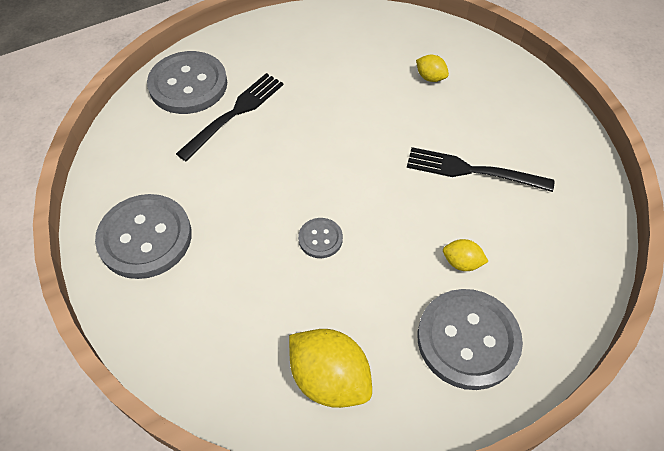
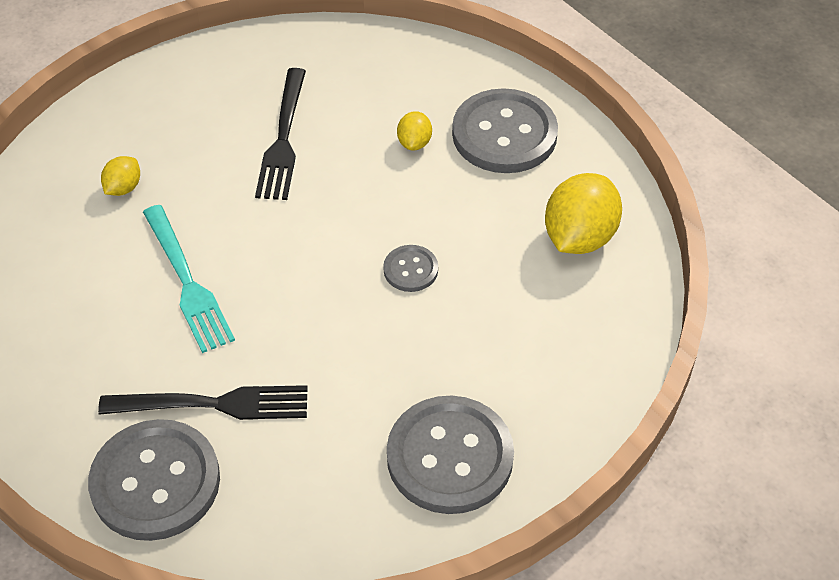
camera: 100 degrees left, 5 degrees down
black fork [176,73,284,161] -> black fork turned 150 degrees clockwise [98,385,308,420]
none -> turquoise fork [143,205,235,353]

